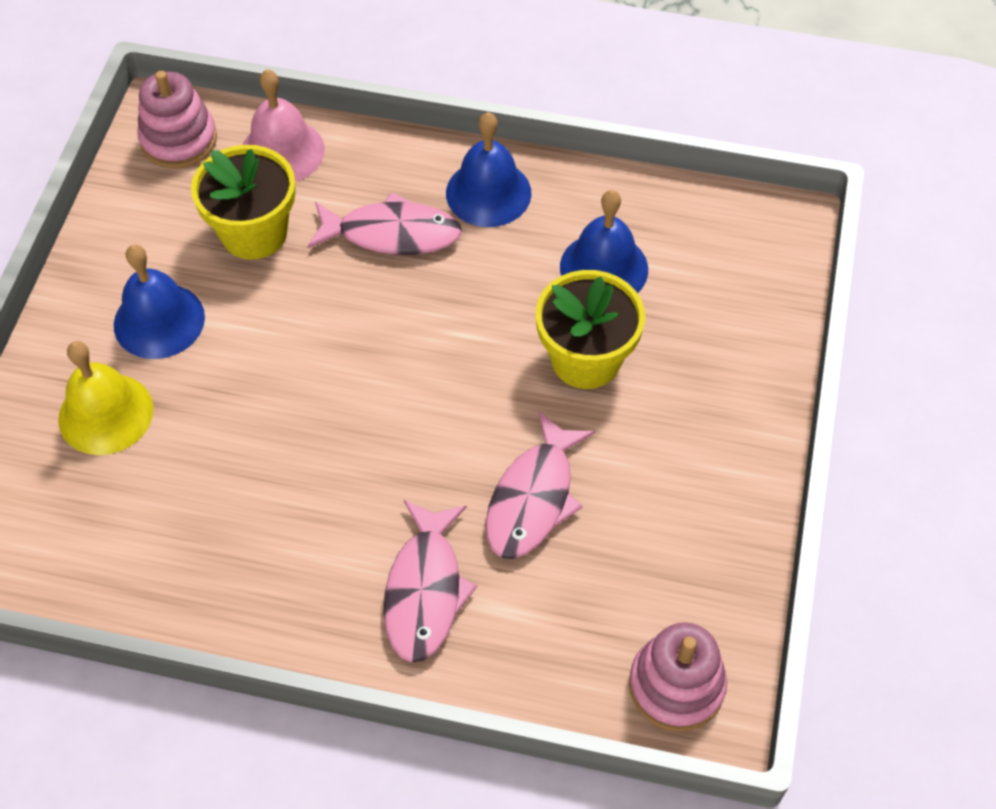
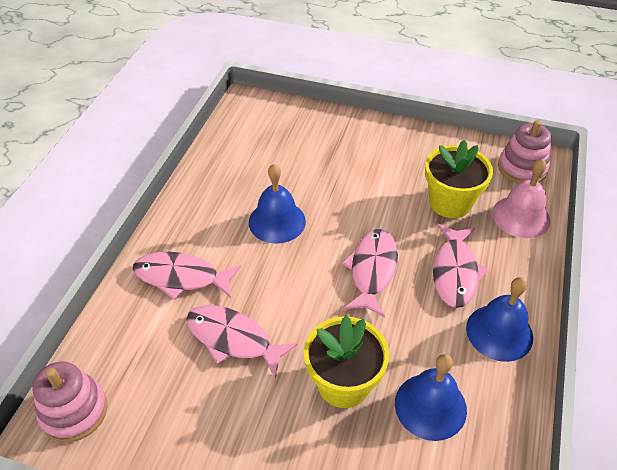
camera: 95 degrees right, 10 degrees down
yellow bell [58,341,153,455] -> none
blue bell [114,245,205,359] -> blue bell moved to [249,164,306,244]
none -> pink fish [341,229,398,317]

